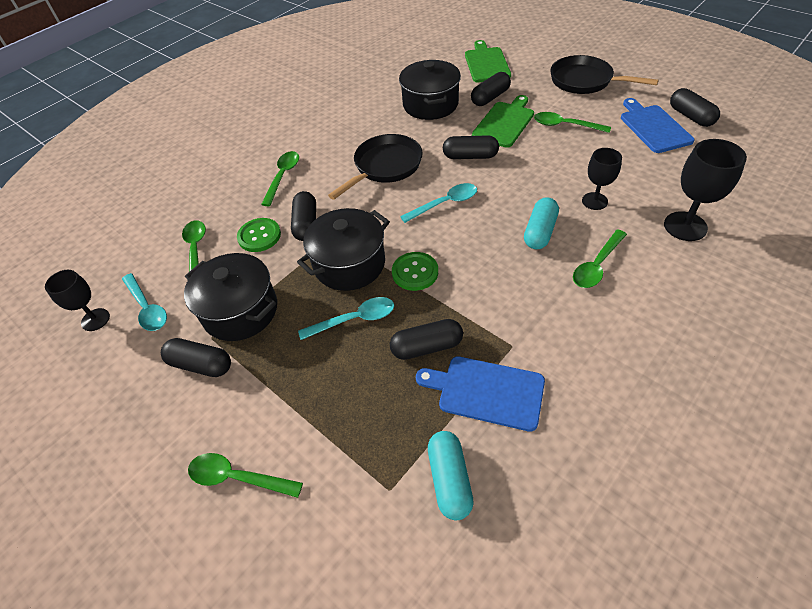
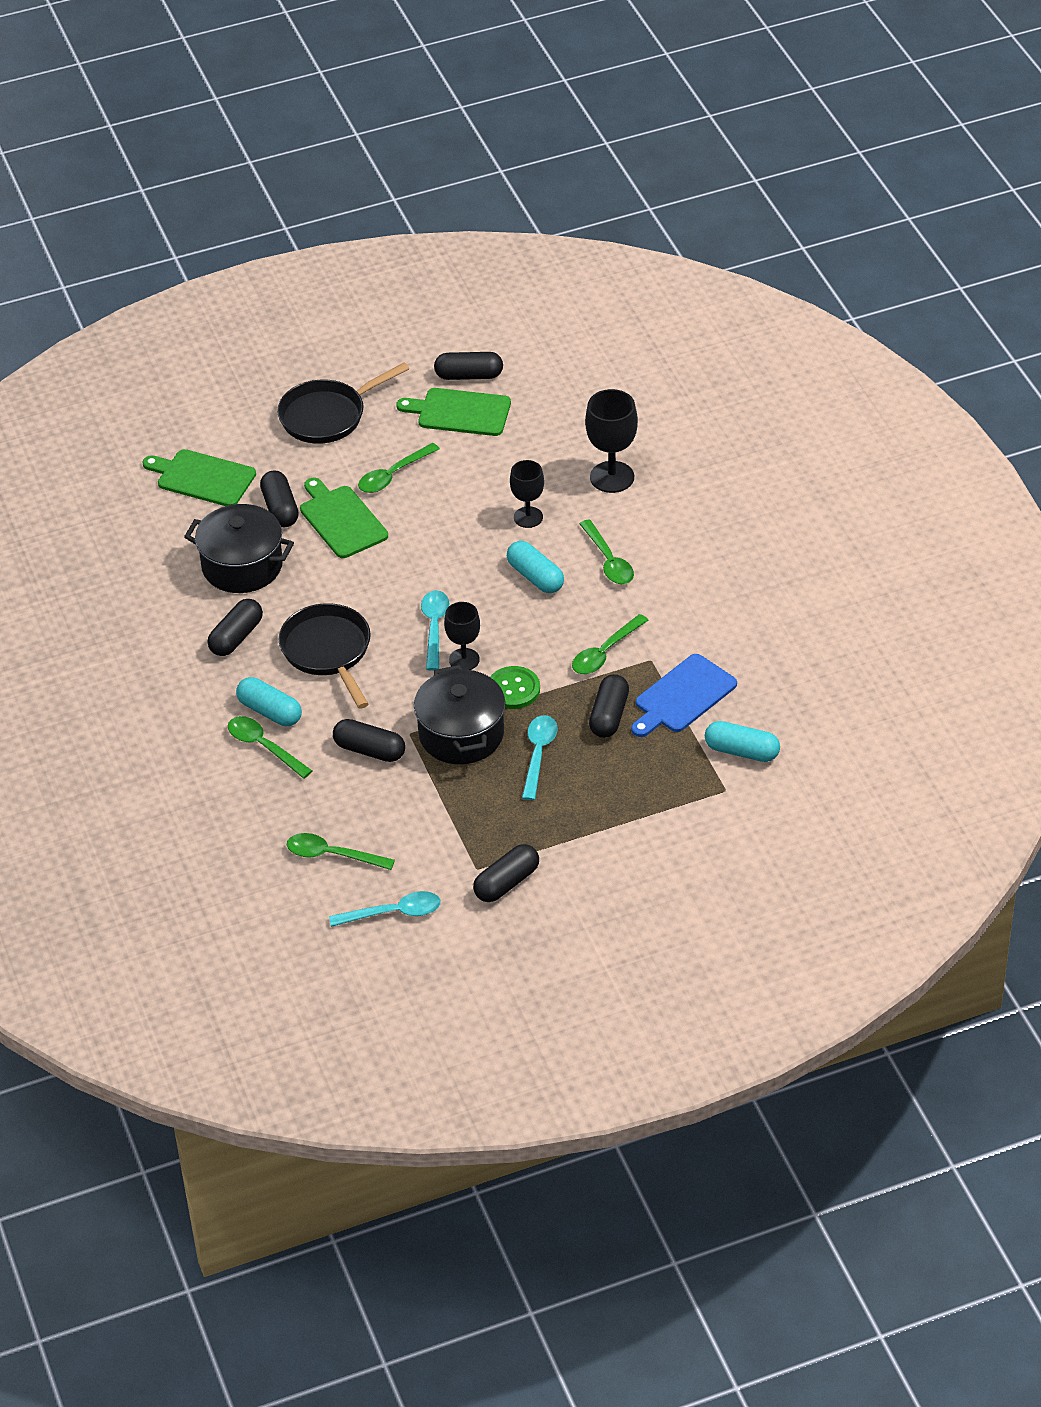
camera: 65 degrees left, 5 degrees down
black goblet [45,270,110,331] -> black goblet moved to [444,602,480,670]
black pot [184,253,277,341] -> none
green spoon [188,453,303,498] -> green spoon moved to [572,614,649,674]
green button [237,218,281,252] -> none
black capsule [443,135,499,159] -> black capsule moved to [208,599,263,656]
blue cutting board [621,98,695,153] -> green cutting board [396,388,511,436]
none -> turquoise capsule [236,677,302,726]

